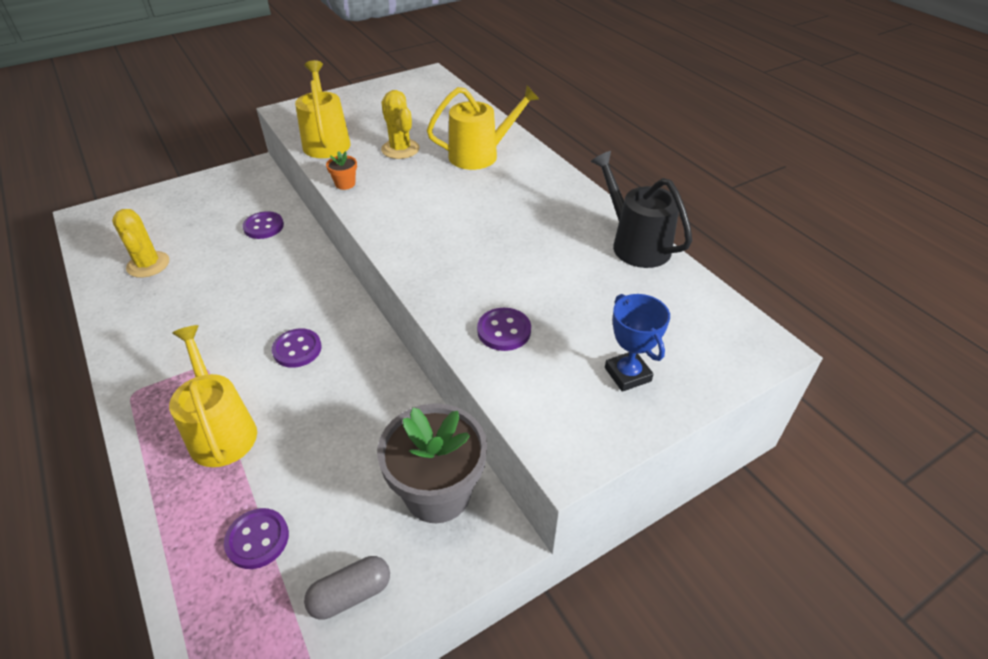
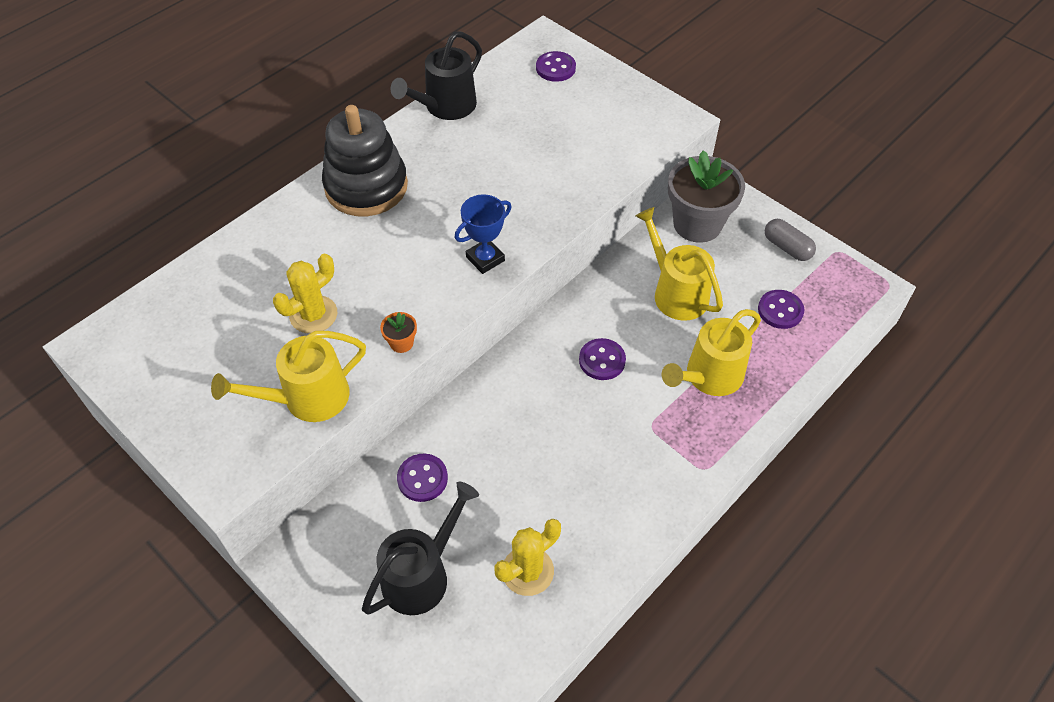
camera: 105 degrees left, 10 degrees up
yellow watering can [427,85,540,170] -> yellow watering can moved to [635,207,723,321]
purple button [477,308,531,351] -> purple button moved to [536,51,576,82]
blue trophy [605,294,670,392] -> blue trophy moved to [455,194,512,274]
none -> black stacking toy [322,105,408,216]
none -> black watering can [362,482,479,615]

